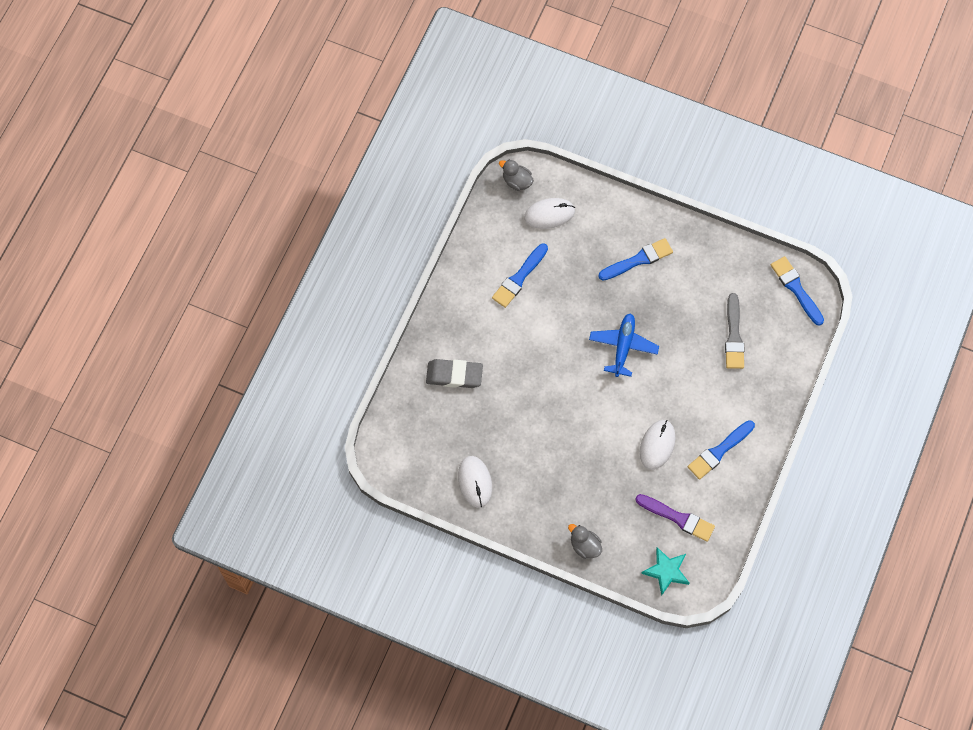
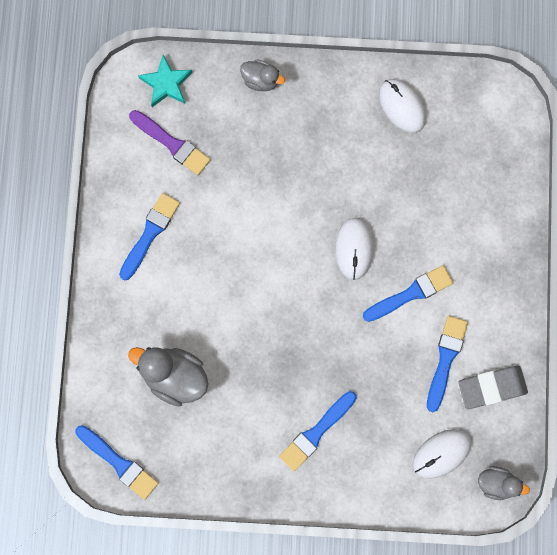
camera: 160 degrees right, 10 degrees up
grey eraser [426,359,483,388] -> grey eraser moved to [458,365,528,409]
blue plane [589,313,659,377] -> none
purple brush [635,494,715,542] -> purple brush turned 150 degrees counterclockwise [129,110,210,175]
white mouse [640,420,675,470] -> white mouse moved to [335,218,373,280]
grey brush [725,293,744,369] -> grey duck [128,347,208,406]
none -> blue brush [363,265,453,322]

